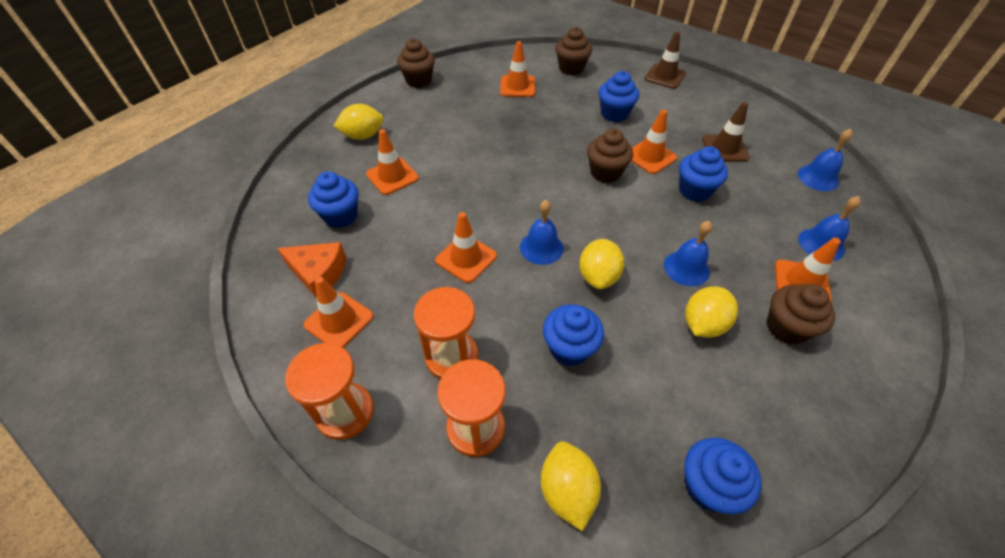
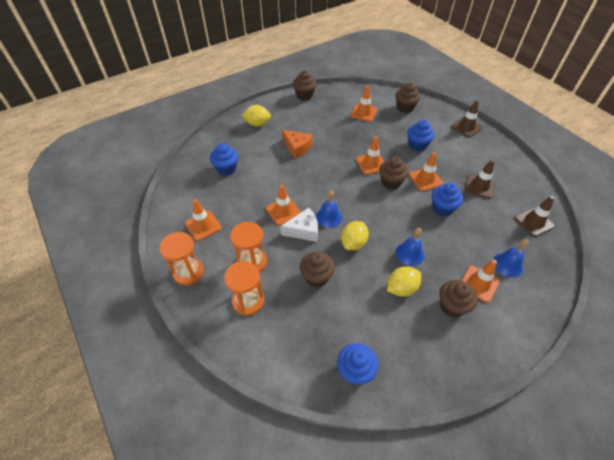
camera: 20 degrees right, 0 degrees up
orange cheese [277,242,347,298] -> orange cheese moved to [282,130,313,158]
orange traffic cone [366,129,419,195] -> orange traffic cone moved to [356,136,384,175]
yellow lemon [541,441,601,531] -> none
blue cupcake [543,304,604,366] -> brown cupcake [300,252,335,287]
blue bell [798,129,853,191] -> brown traffic cone [515,196,555,237]
none -> white cheese [280,208,318,242]

